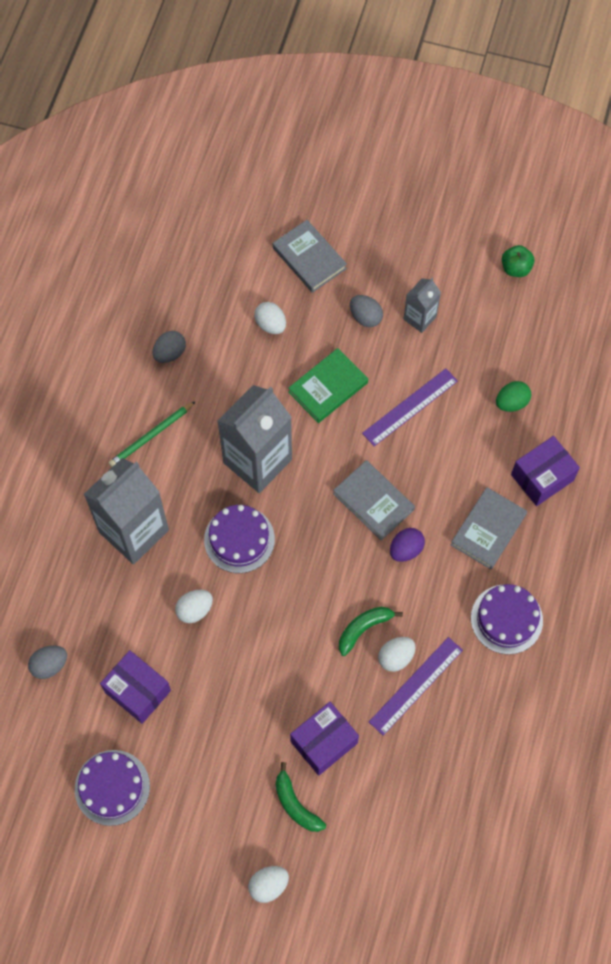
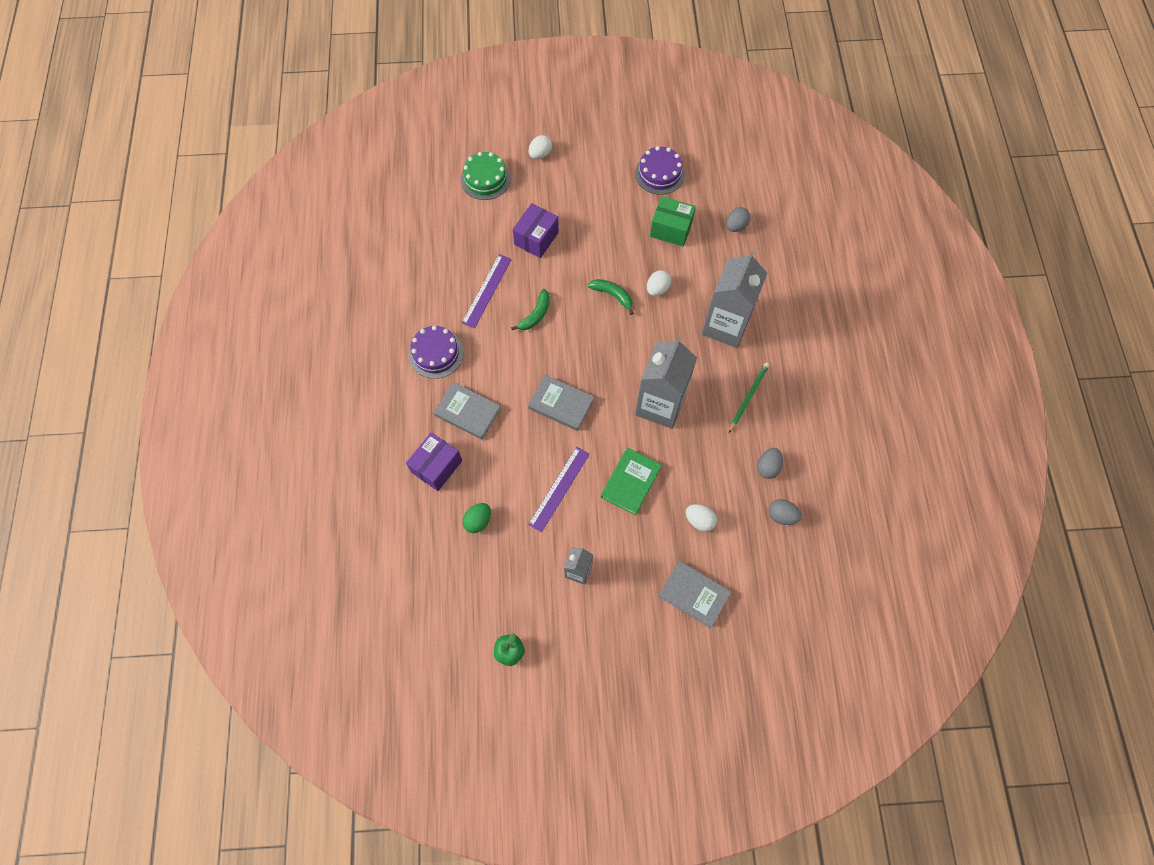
camera: 160 degrees right, 0 degrees up
purple box [100,650,171,724] -> green box [650,196,696,247]
purple cake [204,505,275,573] -> none
green banana [276,762,326,832] -> green banana moved to [588,279,634,315]
grey egg [350,295,383,327] -> grey egg moved to [768,499,802,525]
white egg [378,637,416,672] -> none
purple egg [390,528,425,562] -> none
grey book [451,487,527,569] -> grey book turned 75 degrees counterclockwise [433,382,501,439]
none -> green cake [461,152,511,200]

